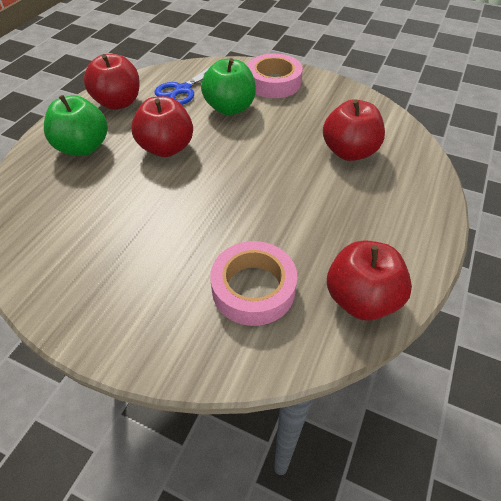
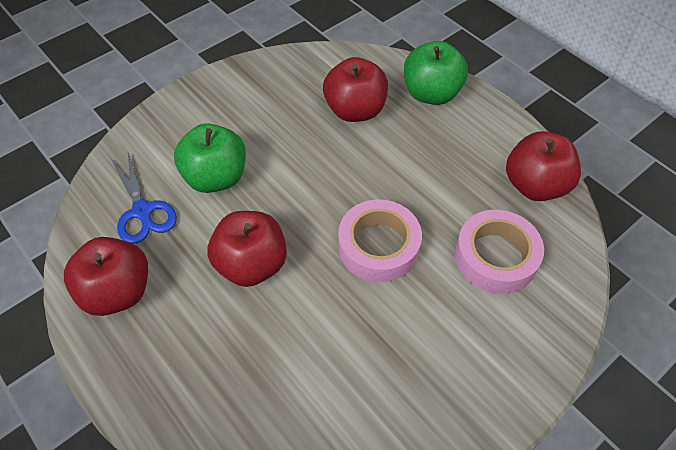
camera: 65 degrees left, 5 degrees up
green apple [44,95,108,156] -> green apple moved to [404,41,468,105]
pink tape [247,54,303,98] -> pink tape moved to [338,199,422,282]

